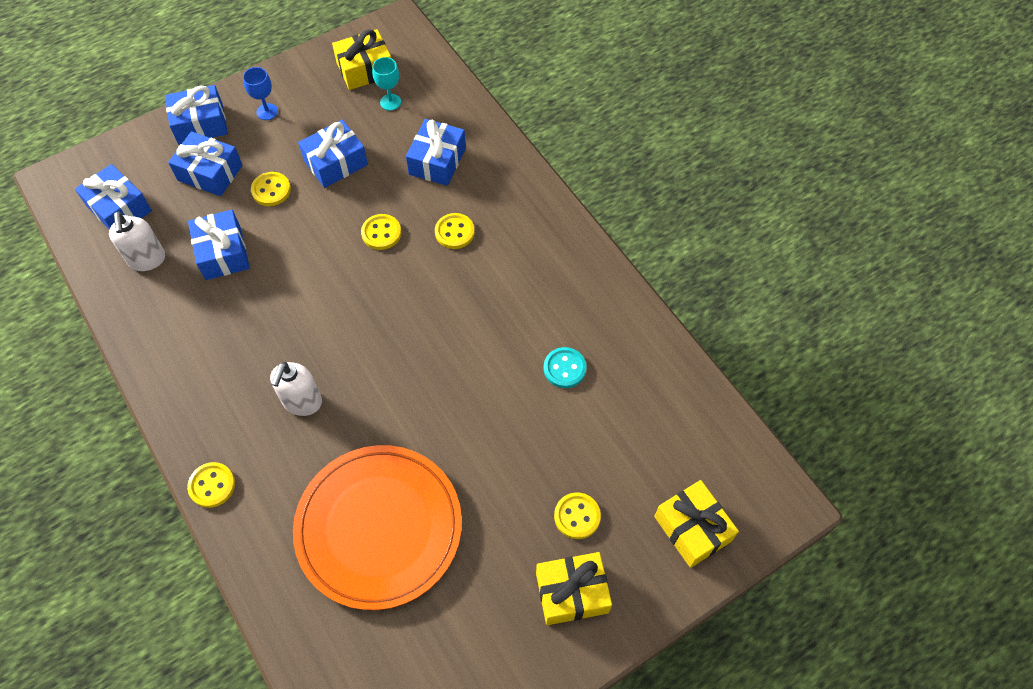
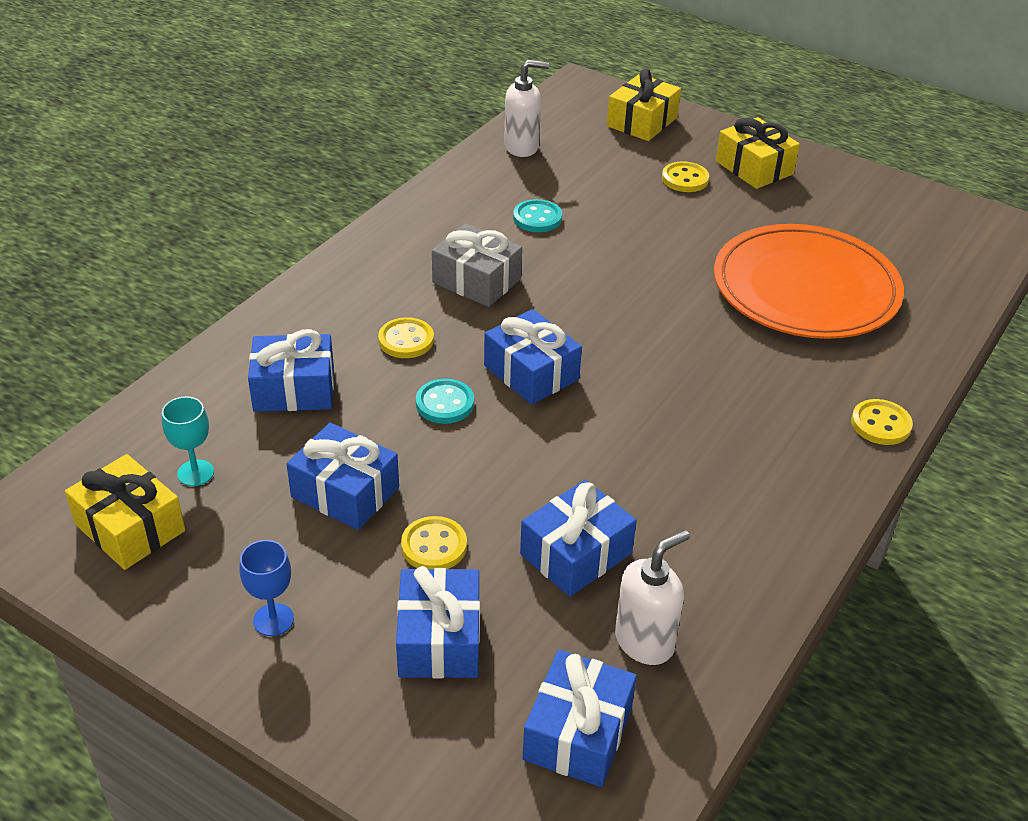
camera: 115 degrees left, 20 degrees down
blue gift [165,85,228,145] -> blue gift moved to [484,309,582,405]
white soap dispenser [270,362,322,416] -> white soap dispenser moved to [504,60,549,157]
yellow button [361,214,401,250] -> turquoise button [416,379,474,424]
none -> grey gift [432,224,522,307]

